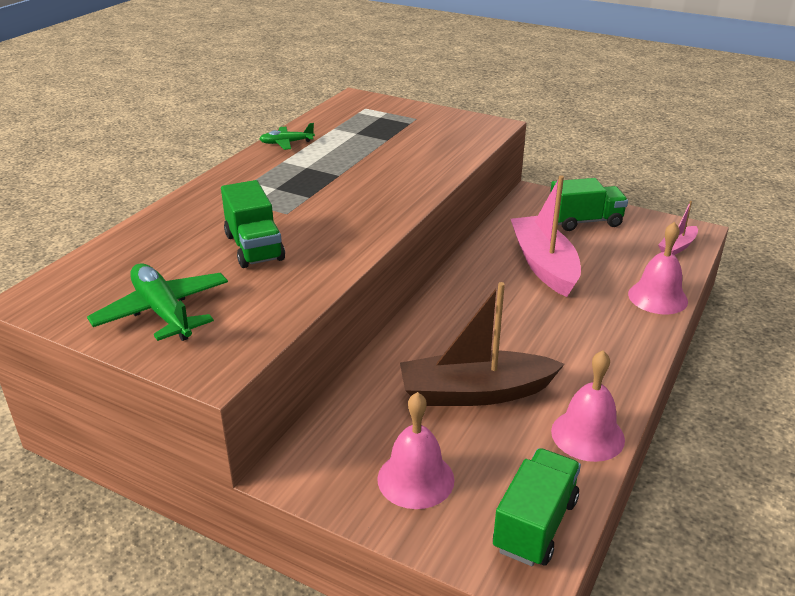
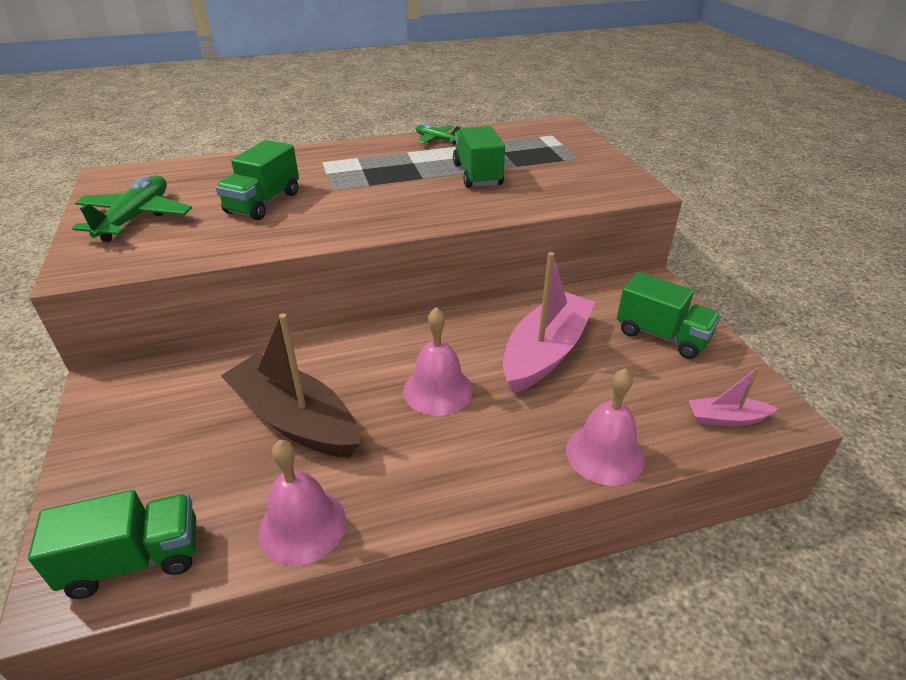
camera: 45 degrees right, 5 degrees up
pink bell [377,392,454,509] -> pink bell moved to [403,307,473,416]
none -> green truck [453,126,505,188]

